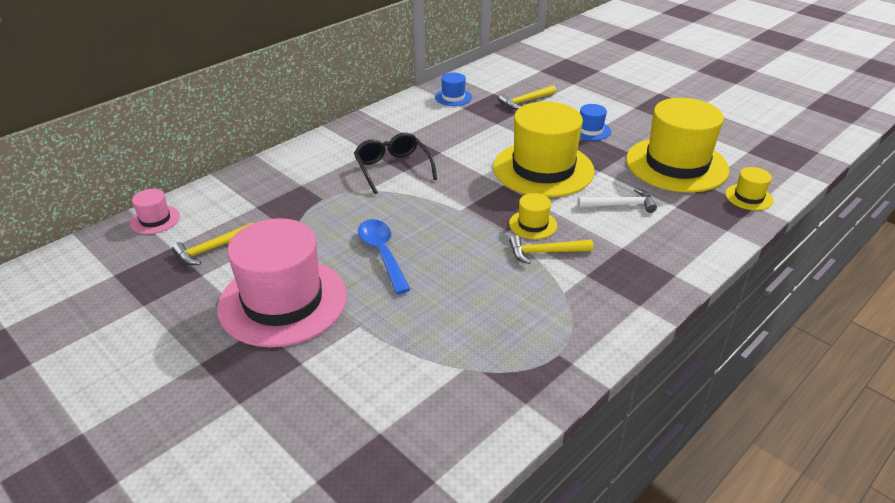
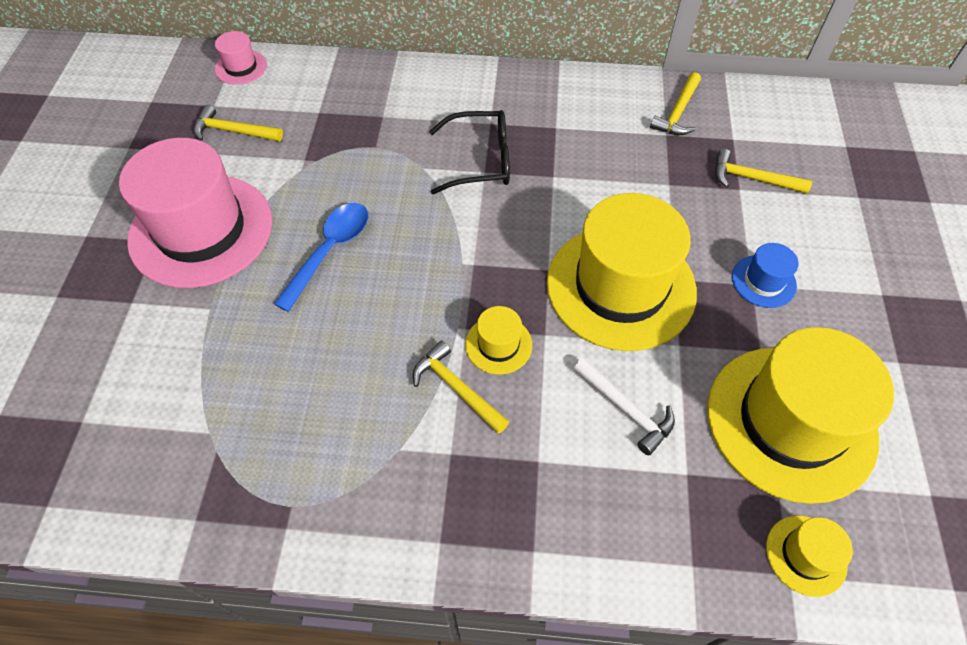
camera: 50 degrees right, 20 degrees up
black glasses [354,133,437,194] -> black glasses turned 60 degrees clockwise [430,110,510,194]
blue hat [435,73,472,106] -> yellow hammer [650,72,701,135]

